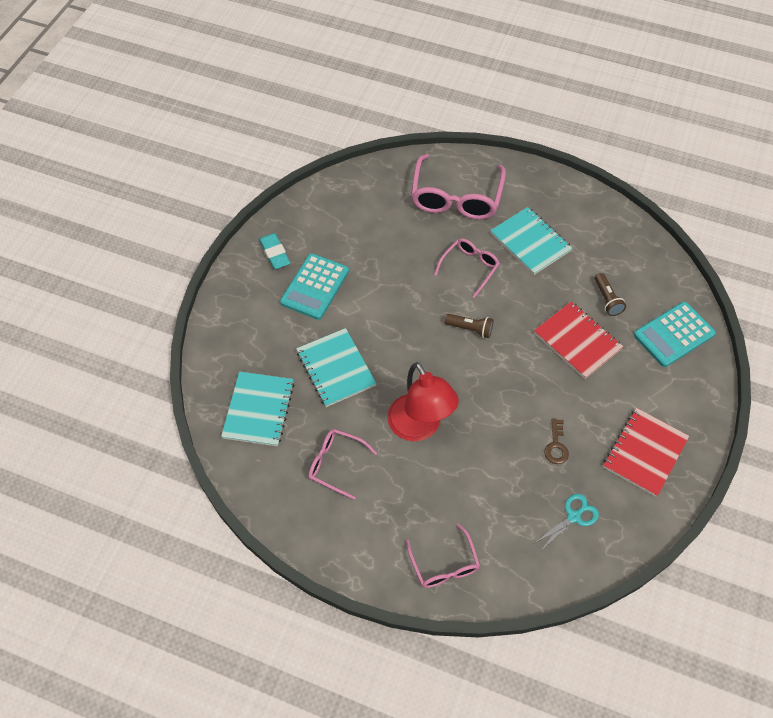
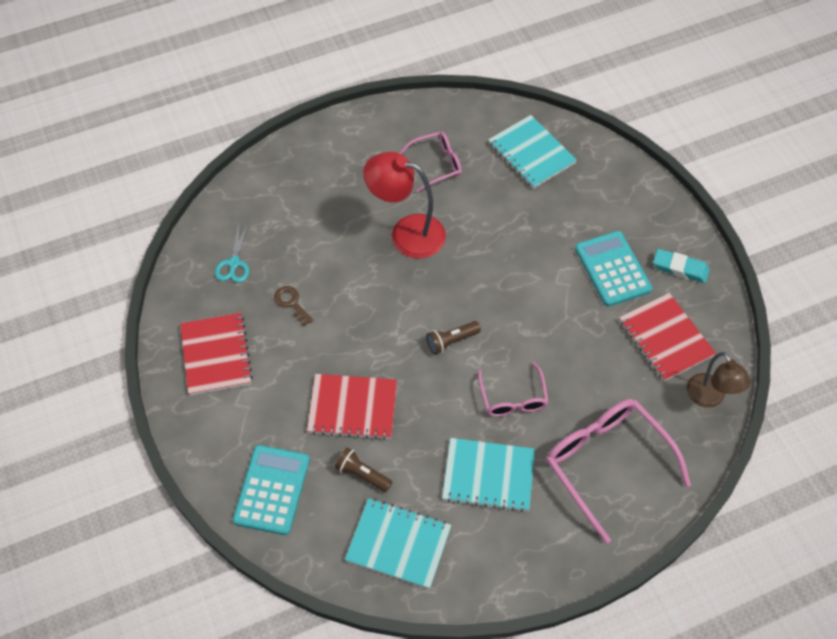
camera: 135 degrees right, 0 degrees up
turquoise notebook [296,328,377,407] -> turquoise notebook moved to [345,498,451,589]
pink glasses [406,523,480,588] -> none
none -> red notebook [619,293,716,381]
none -> brown lamp [686,352,750,408]

